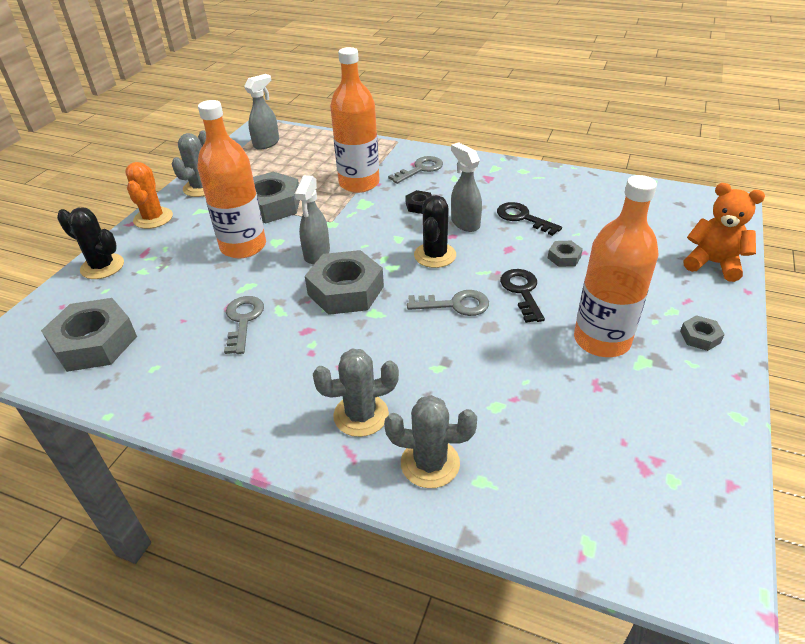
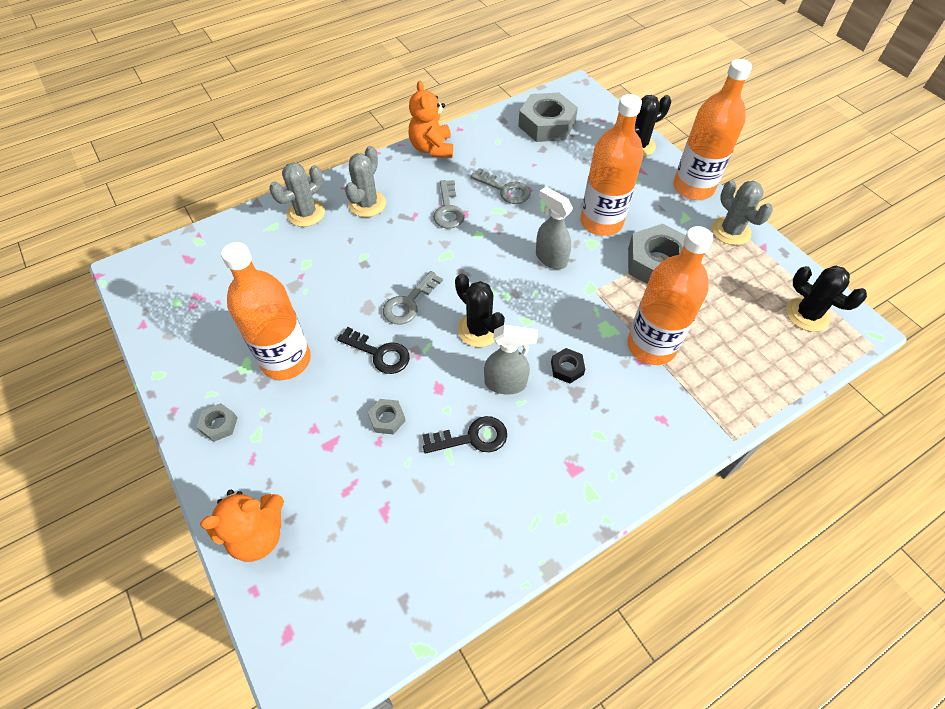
camera: 125 degrees right, 15 degrees up
orange cactus [125,162,173,229] -> orange bottle [673,59,752,200]
grey spray bottle [244,74,279,150] -> black cactus [786,266,867,332]
grey nut [305,250,384,315] -> none
grey key [388,156,443,184] -> grey key moved to [433,180,465,228]
none -> orange teddy bear [408,81,453,158]

